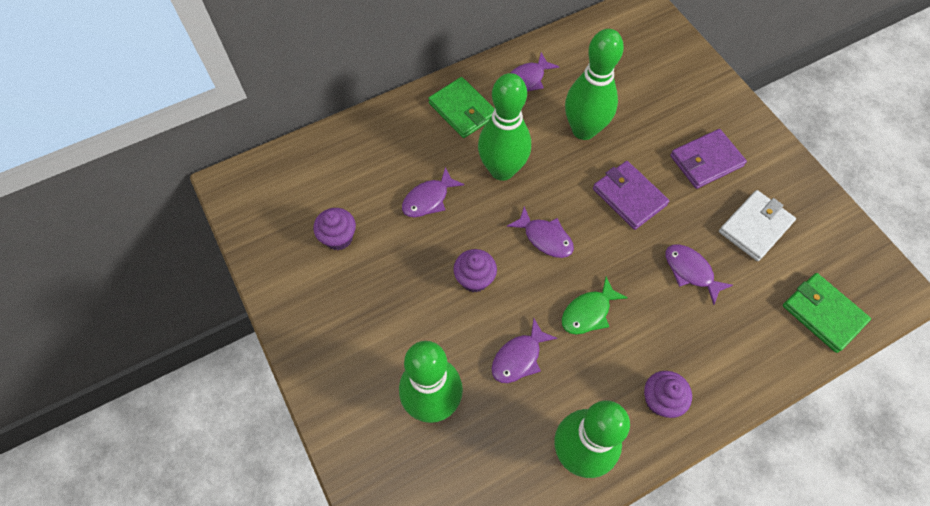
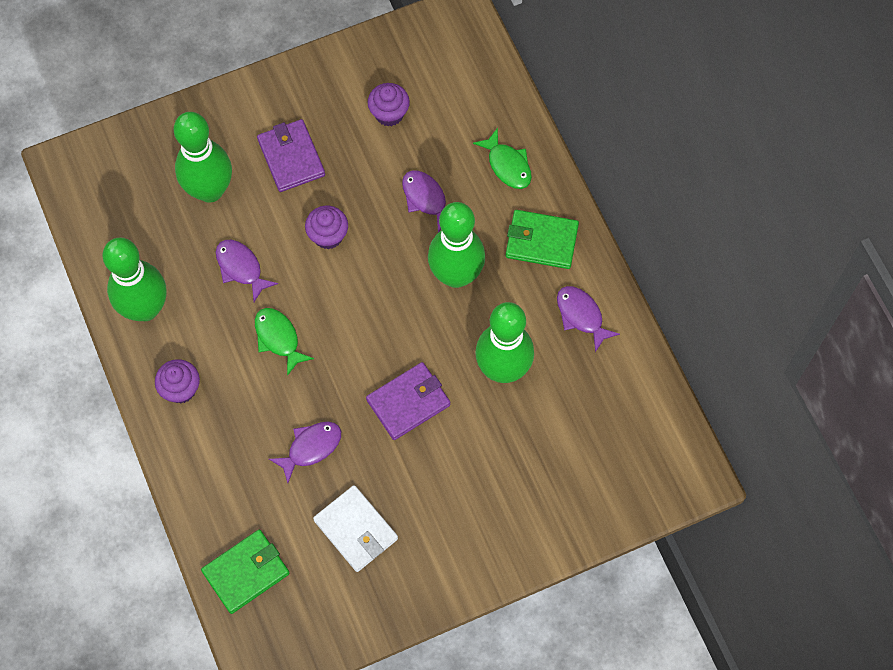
camera: 95 degrees right, 5 degrees up
green wallet [428,77,495,138] -> green wallet turned 45 degrees clockwise [506,210,579,269]
purple fish [507,206,574,258] -> none
purple wallet [670,129,747,189] -> purple wallet moved to [257,119,325,192]
none -> green fish [473,128,532,189]

